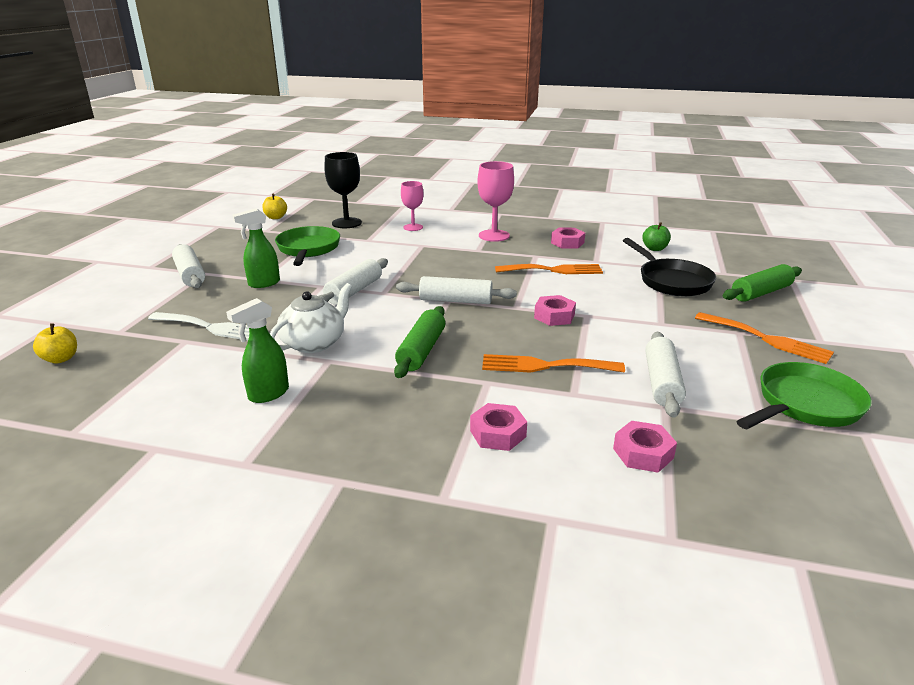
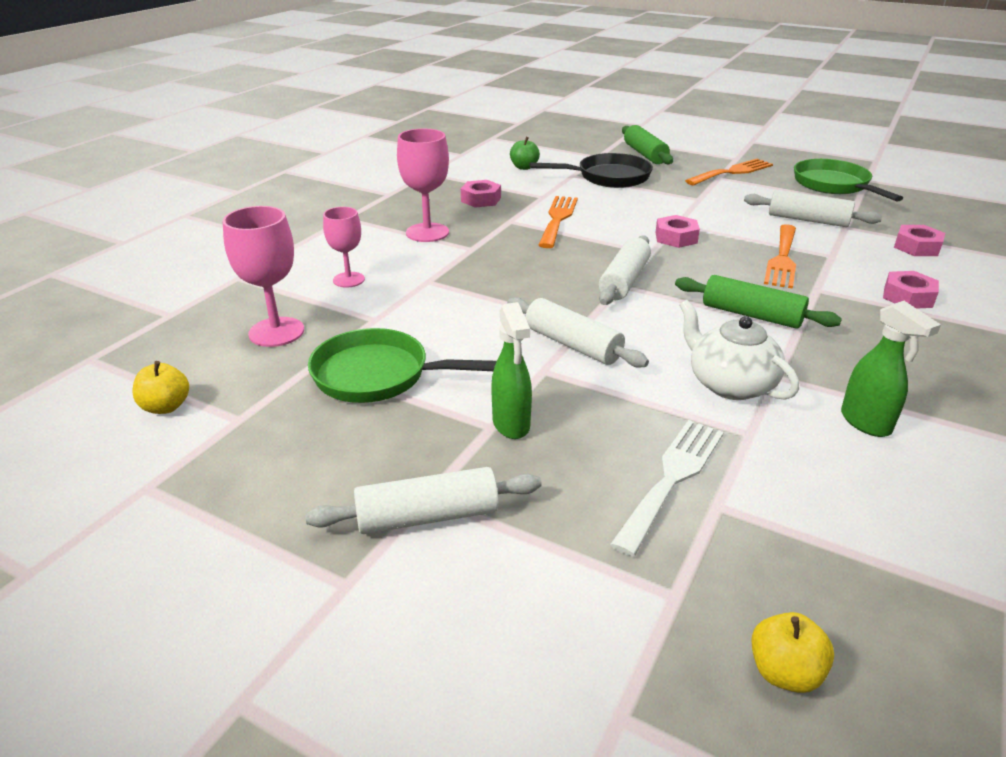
camera: 75 degrees left, 5 degrees up
black goblet [324,152,362,228] -> pink goblet [222,206,304,347]

